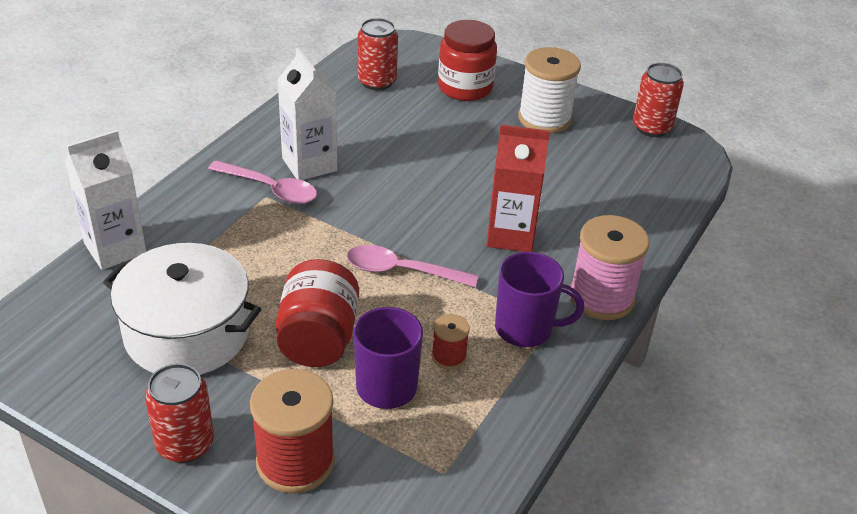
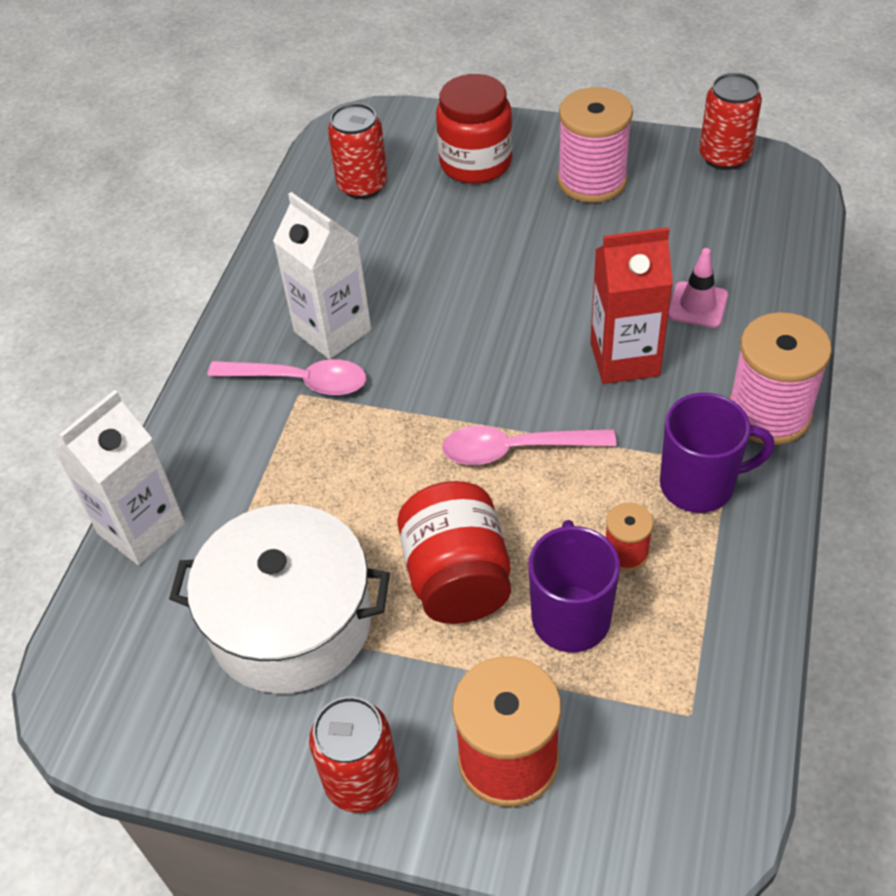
camera: 10 degrees left, 10 degrees up
white spool [518,47,581,134] -> pink spool [557,87,633,203]
none -> pink traffic cone [668,248,728,328]

